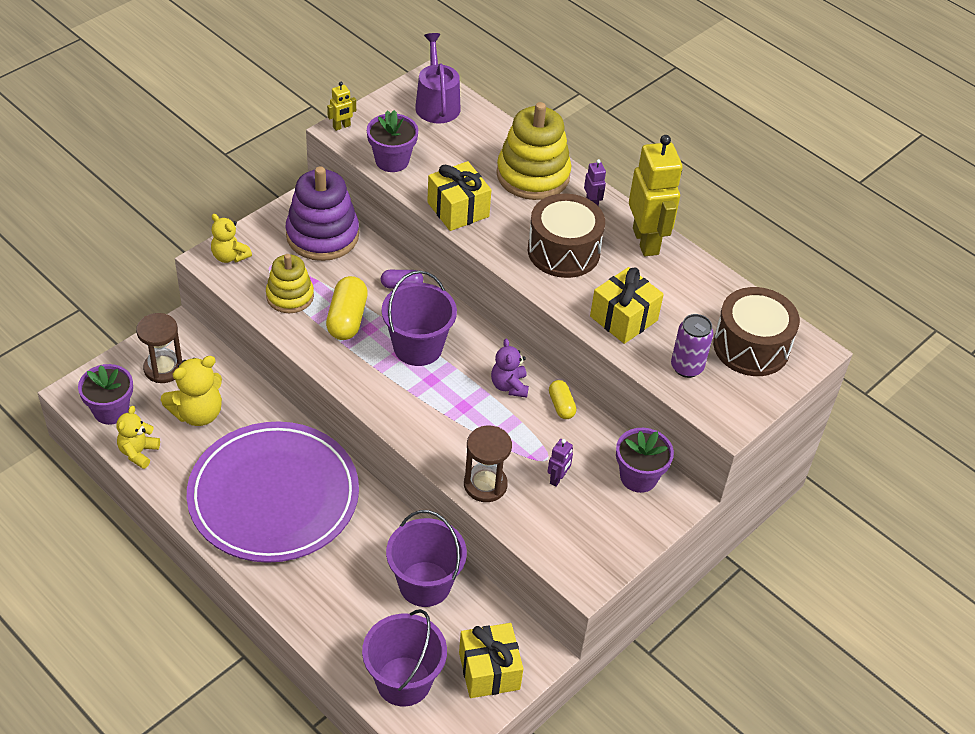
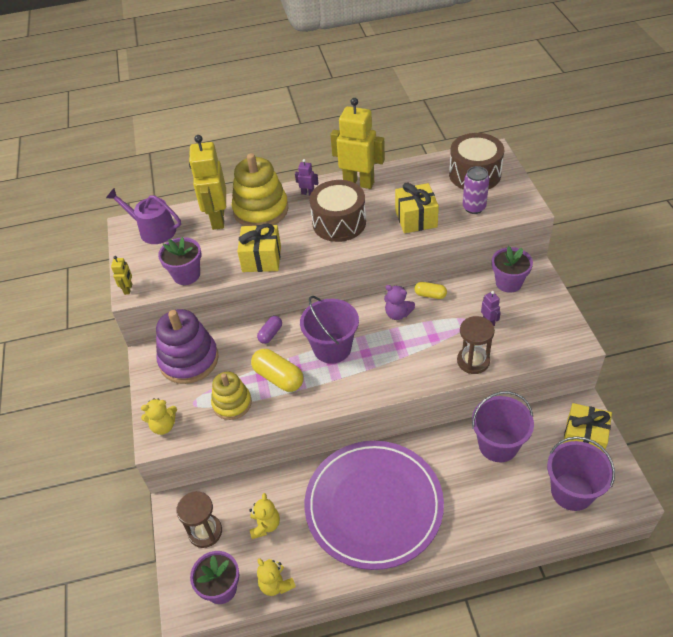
camera: 50 degrees left, 0 degrees up
yellow teddy bear [161,356,222,426] -> yellow teddy bear [249,493,280,539], size x0.66
none -> yellow robot [189,135,226,230]

